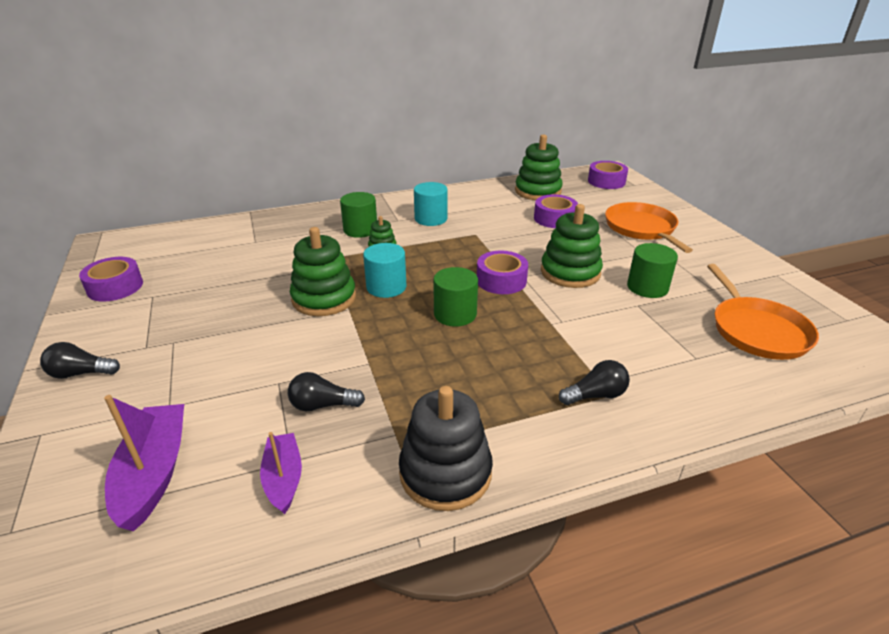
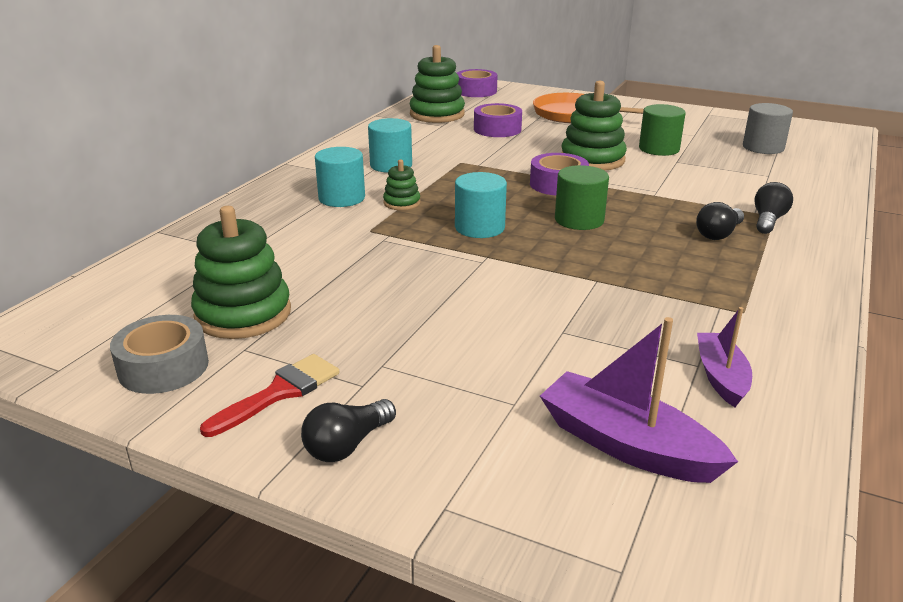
camera: 45 degrees left, 5 degrees down
purple tape [79,257,143,302] -> grey tape [110,315,209,394]
purple boat [260,432,302,514] -> purple boat turned 60 degrees clockwise [697,307,752,407]
black light bulb [288,372,365,411] -> black light bulb moved to [696,202,744,240]
green stacking toy [290,227,356,316] -> green stacking toy moved to [191,206,291,339]
green cylinder [340,192,377,238] -> turquoise cylinder [315,147,365,207]
black stacking toy [399,386,493,511] -> none
orange pan [707,264,819,360] -> grey cylinder [743,103,793,154]
none -> red brush [200,354,339,437]

